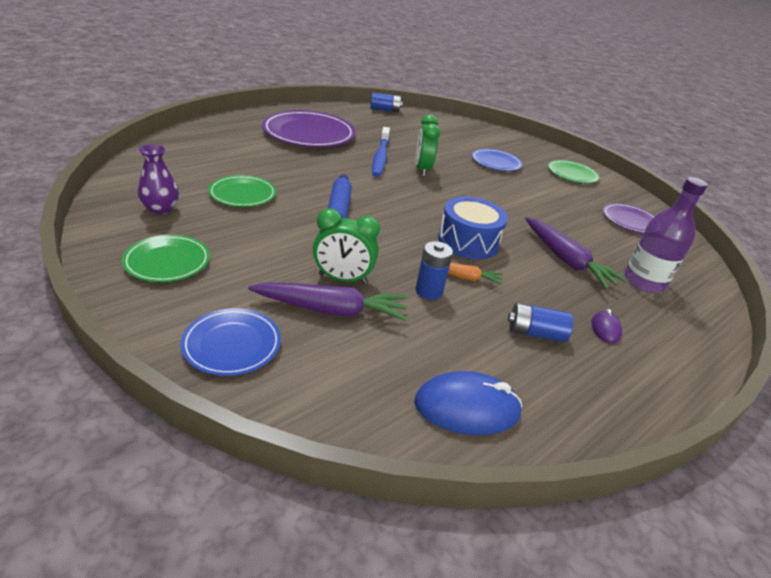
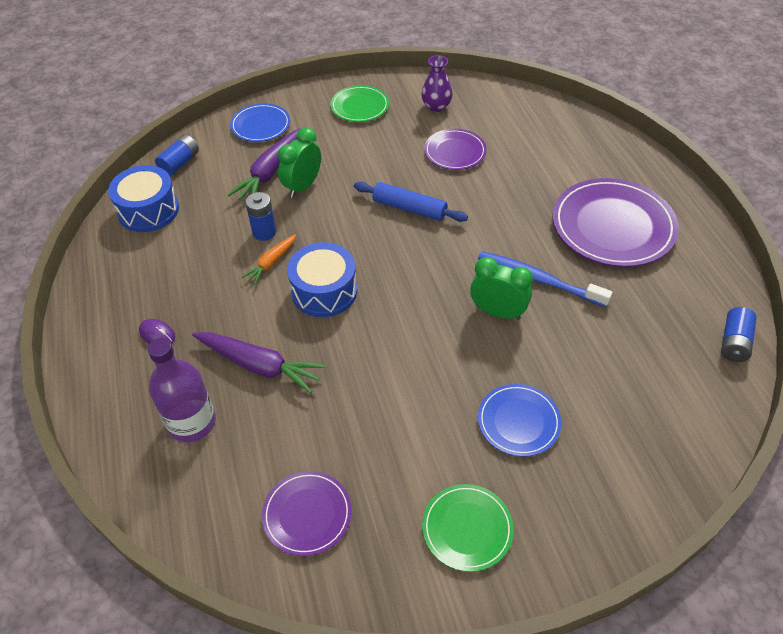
camera: 120 degrees right, 15 degrees up
green plate [208,175,276,207] -> purple plate [424,129,487,170]
blue mouse [414,371,522,435] -> blue drum [108,165,179,232]
blue battery [508,303,573,342] -> blue battery moved to [155,135,199,176]
purple carrot [525,217,628,289] -> purple carrot turned 150 degrees counterclockwise [192,332,326,393]

